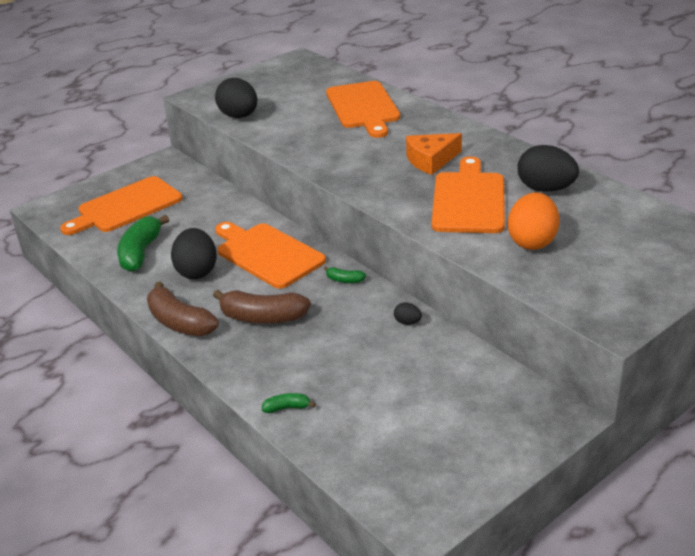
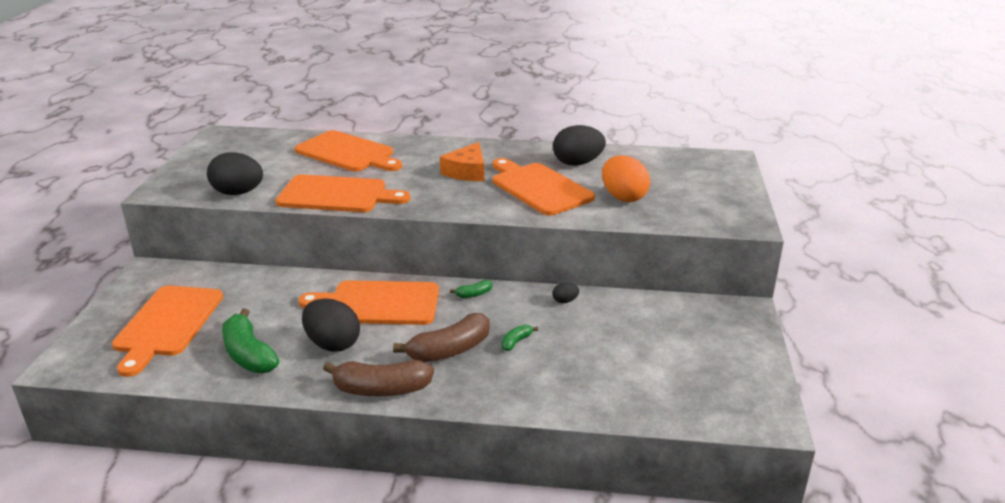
camera: 45 degrees left, 5 degrees down
green banana [262,393,316,413] -> green banana moved to [501,324,538,351]
none -> orange cutting board [276,175,411,212]

